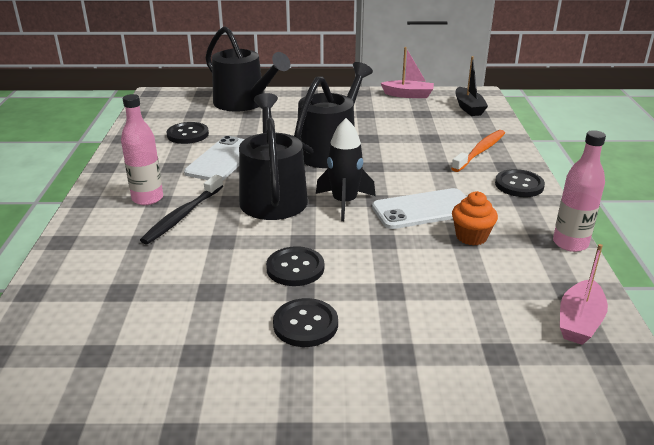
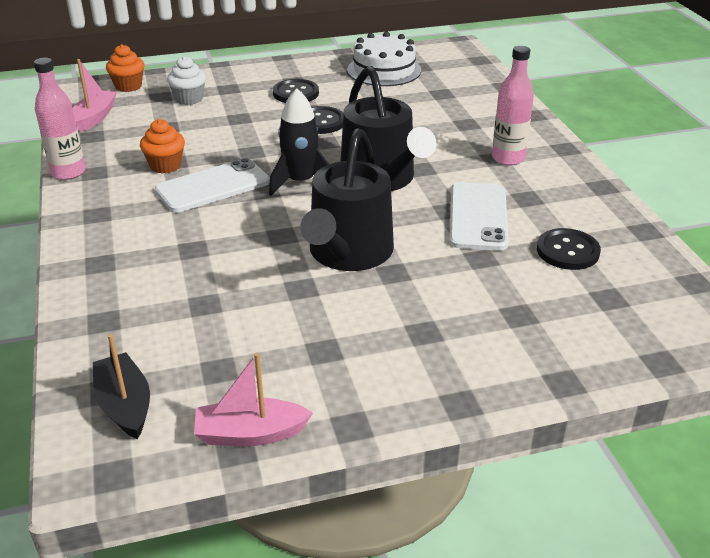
camera: 165 degrees right, 5 degrees up
black toothbrush [140,175,223,244] -> none
black watering can [205,26,290,112] -> none
orange toothbrush [451,130,505,172] -> none
black button [495,169,545,197] -> none
none -> orange cupcake [106,44,144,92]
none -> white cupcake [167,56,206,105]
none -> white cake [347,32,421,86]

